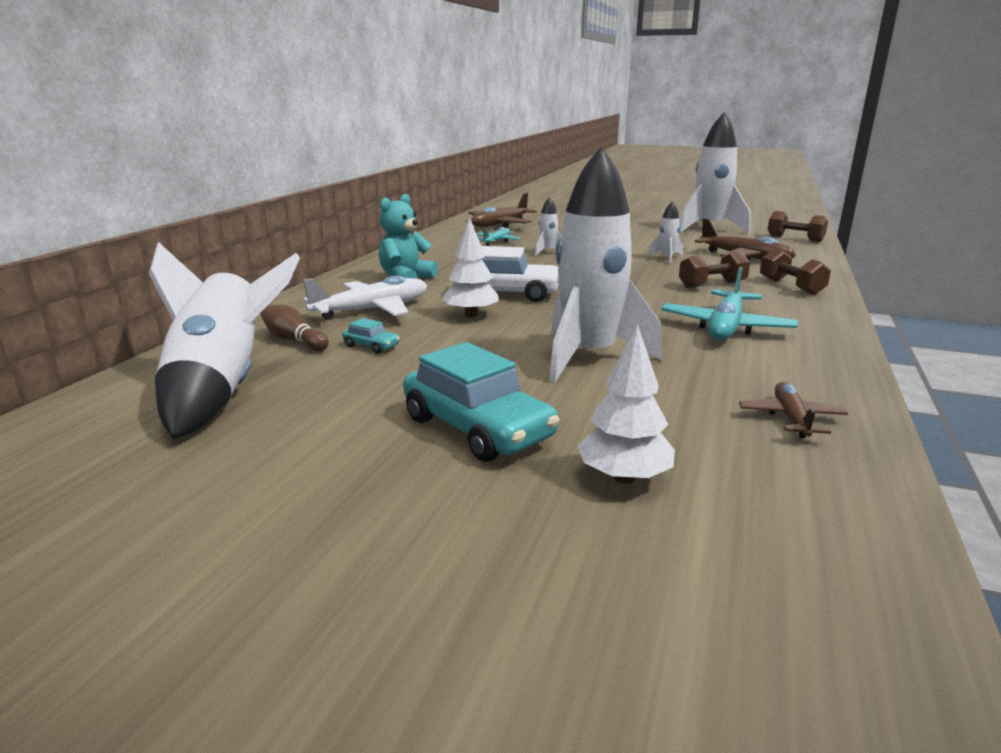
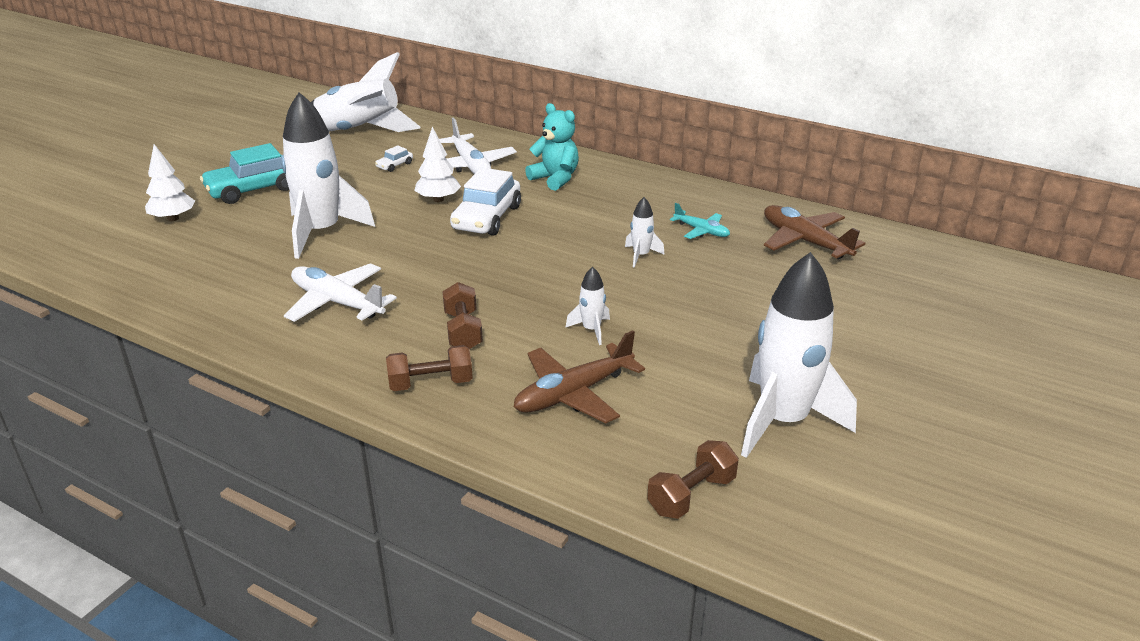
camera: 100 degrees right, 10 degrees up
brown bowling pin [261,305,329,351] -> none
turquoise car [342,318,400,353] -> white car [375,145,413,172]
turquoise plane [661,267,798,340] -> white plane [284,263,397,322]
brown plane [739,382,848,438] -> none

